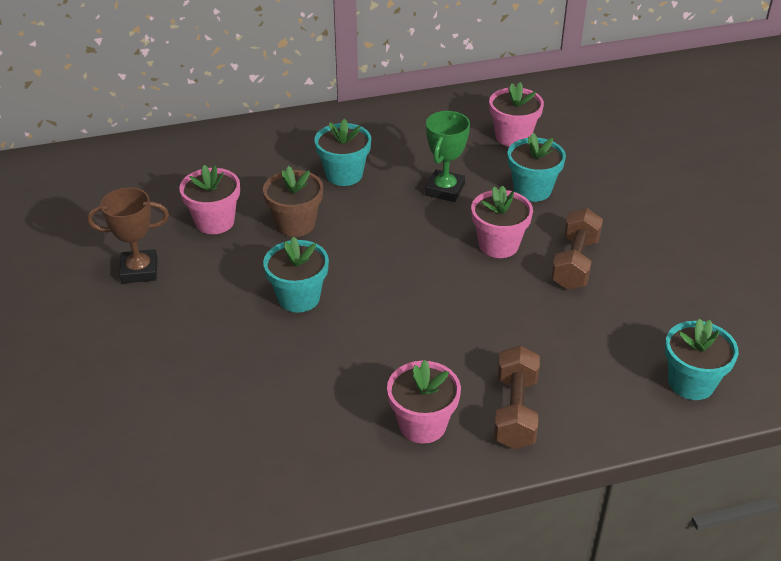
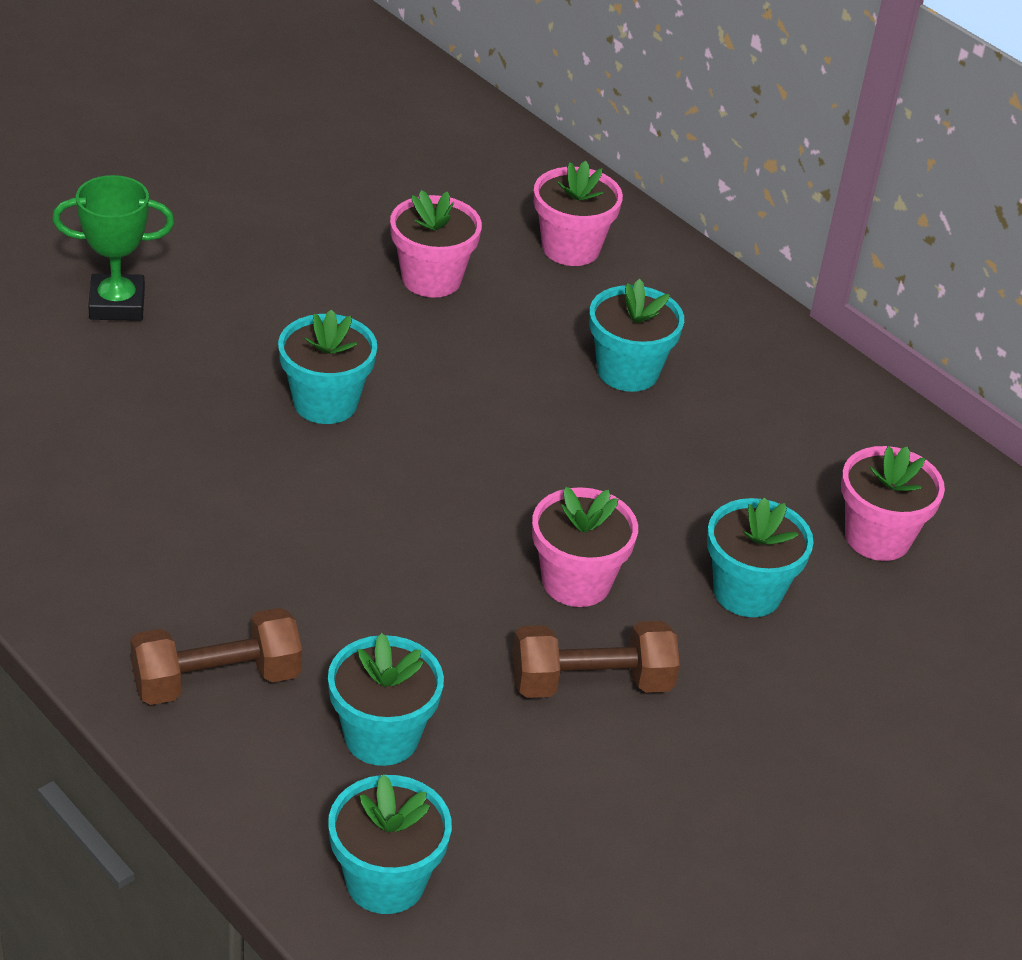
camera: 60 degrees right, 0 degrees up
brown trophy [87,187,169,284] -> none
brown flower pot [263,166,323,237] -> none
pink flower pot [387,360,461,444] -> pink flower pot moved to [534,161,623,266]
green trophy [425,111,470,202] -> green trophy moved to [52,175,174,321]
none -> turquoise flower pot [328,633,444,766]

